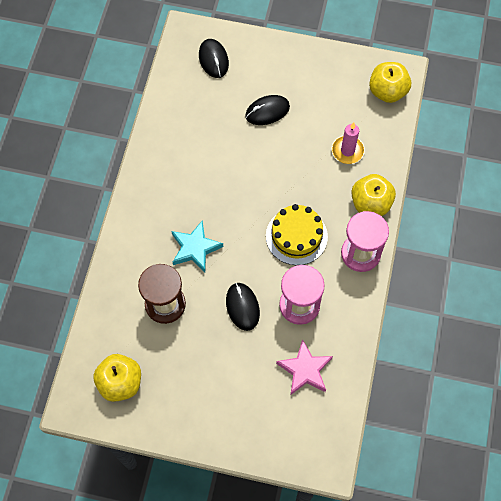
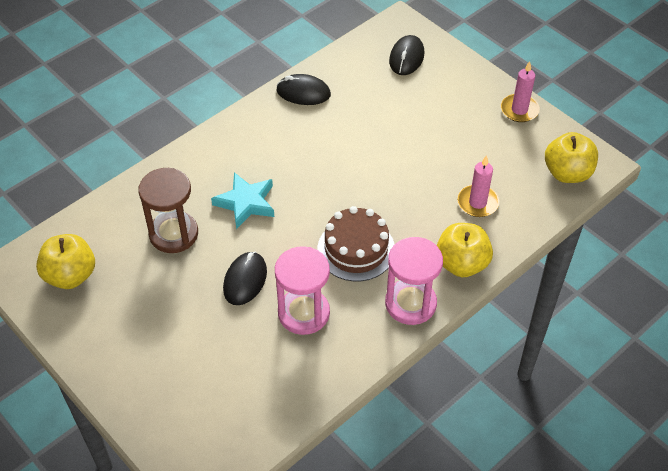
camera: 35 degrees right, 15 degrees down
black mouse [245,95,290,125] -> black mouse moved to [276,74,331,105]
yellow cake [266,204,328,265] -> brown cake [318,206,395,281]
pink star [276,339,333,395] -> none
none -> pink candle [501,61,540,122]

